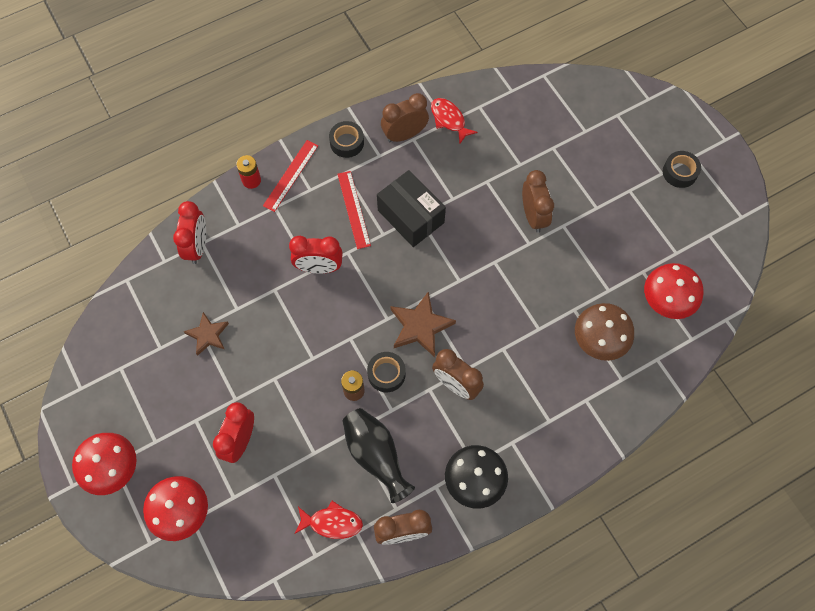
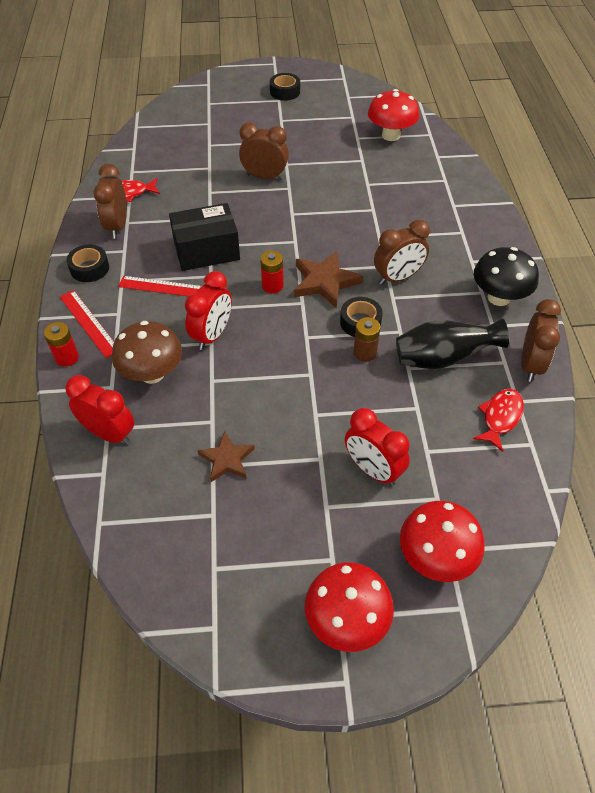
camera: 65 degrees left, 15 degrees down
brown mushroom [575,303,634,361] -> brown mushroom moved to [112,321,182,384]
none -> red battery [260,251,284,293]

